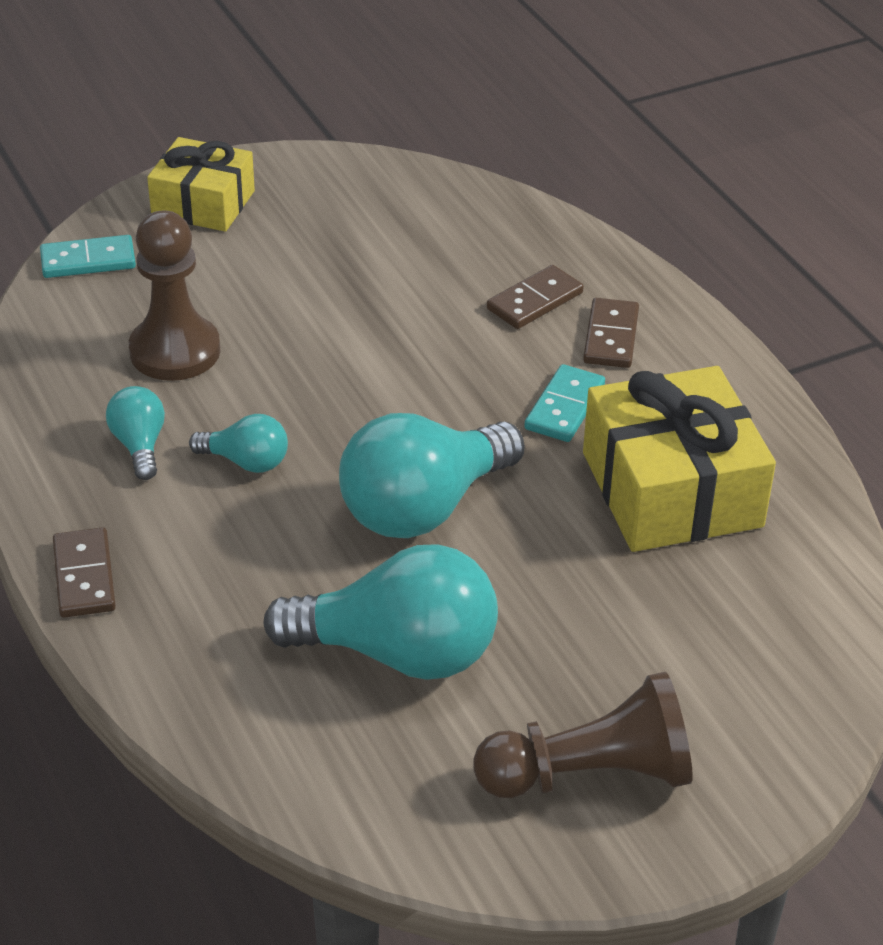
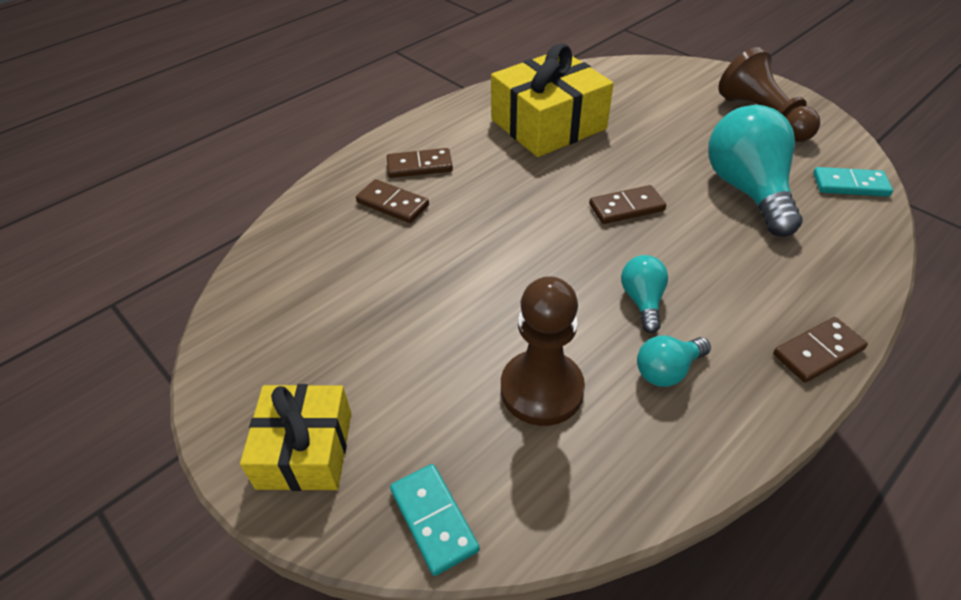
camera: 105 degrees left, 5 degrees up
turquoise light bulb [339,413,525,538] -> brown domino [589,185,666,224]
turquoise domino [524,364,605,442] -> turquoise domino moved to [813,167,893,197]

